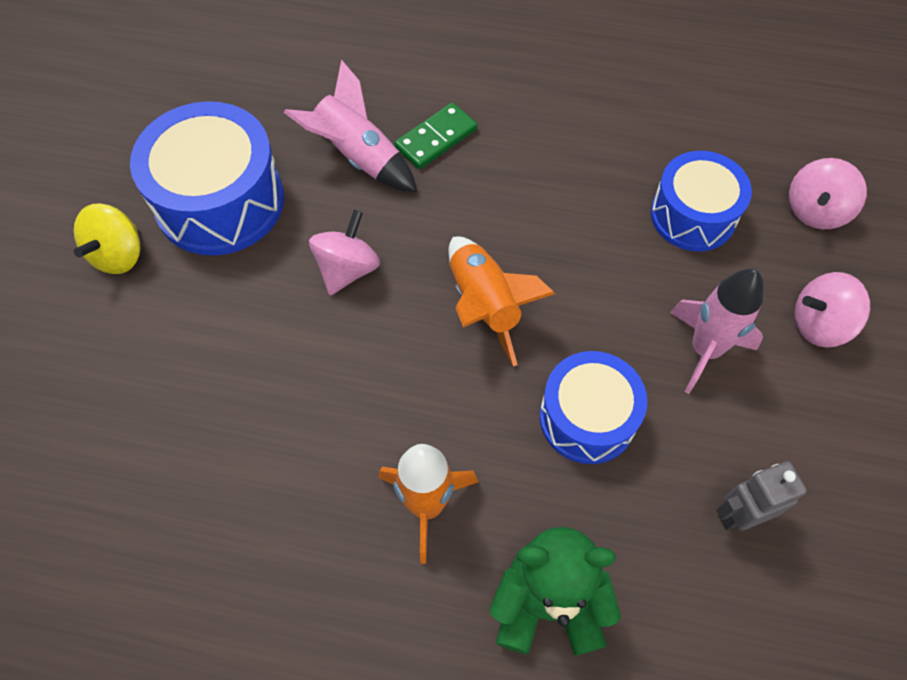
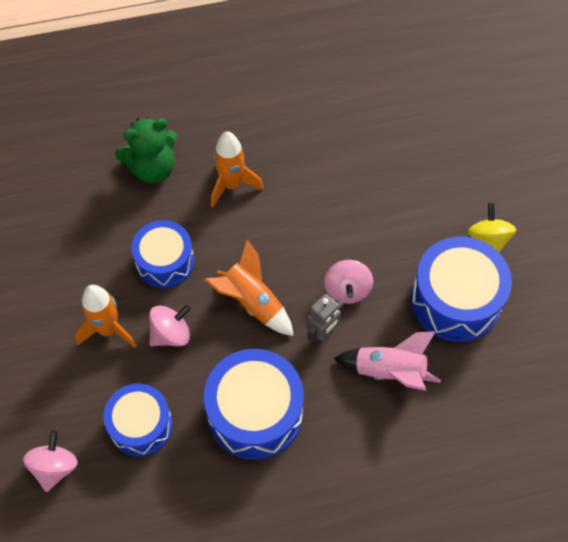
camera: 155 degrees right, 0 degrees up
green domino [394,103,477,169] -> none
pink rocket [670,269,764,394] -> orange rocket [75,285,137,348]
grey robot [716,461,807,530] -> grey robot moved to [307,294,343,345]
pink spinning top [795,272,870,348] -> pink spinning top moved to [149,305,191,346]
none -> blue drum [204,349,304,460]

